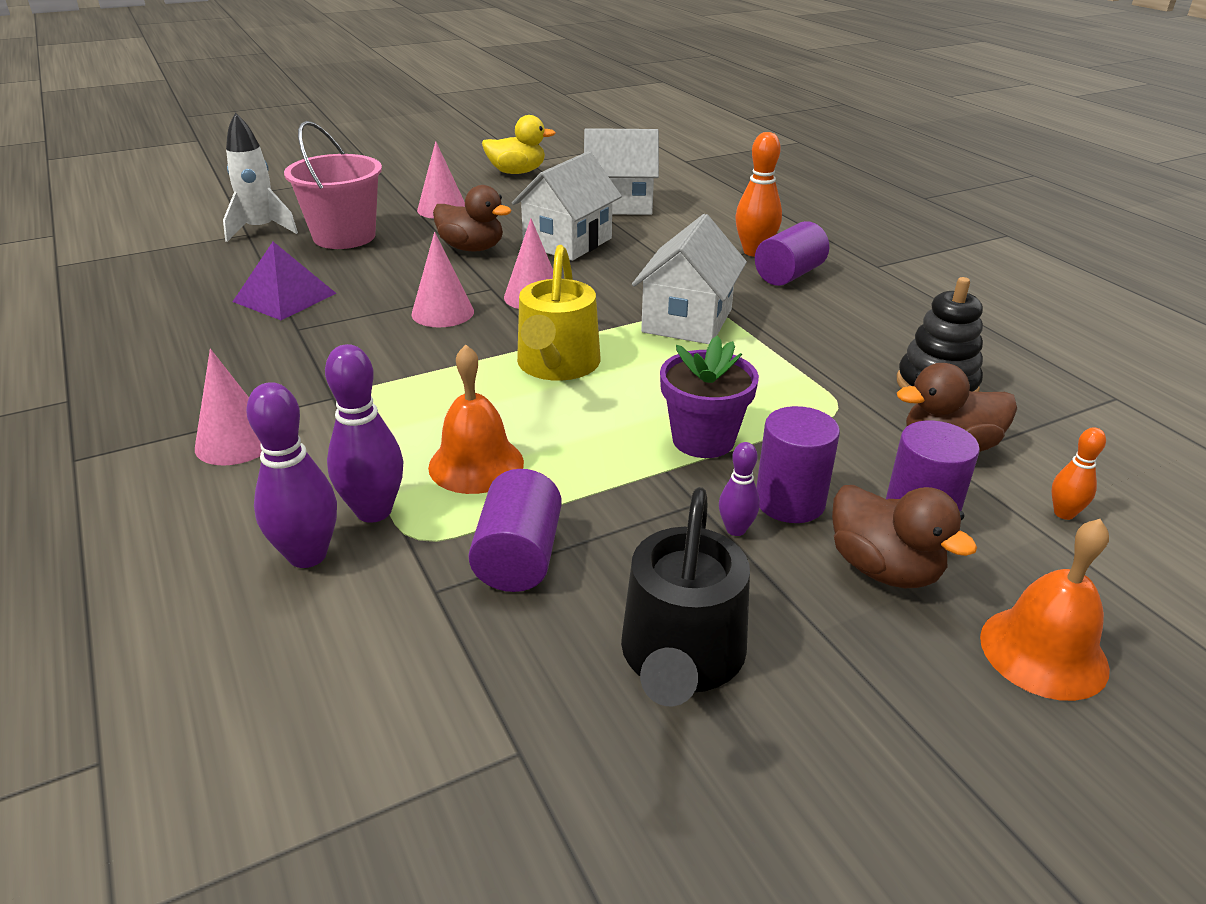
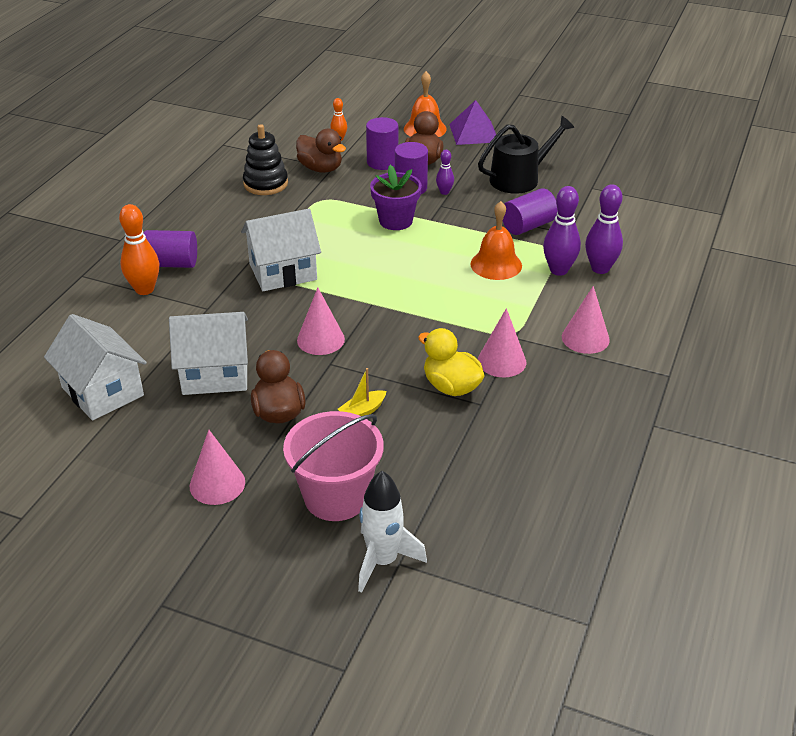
camera: 130 degrees left, 5 degrees up
purple pyramid [233,242,337,320] -> purple pyramid moved to [449,100,496,145]
pink cone [412,232,474,328] -> pink cone moved to [478,308,526,377]
yellow duck [482,115,556,174] -> yellow duck moved to [418,328,485,396]
yellow watering can [517,245,600,381] -> none
none -> yellow boat [338,368,386,416]

